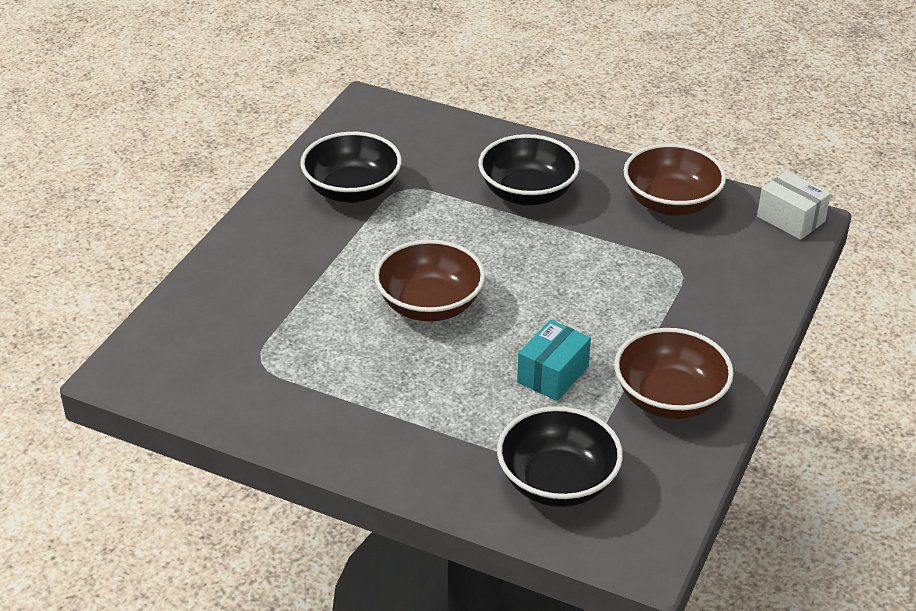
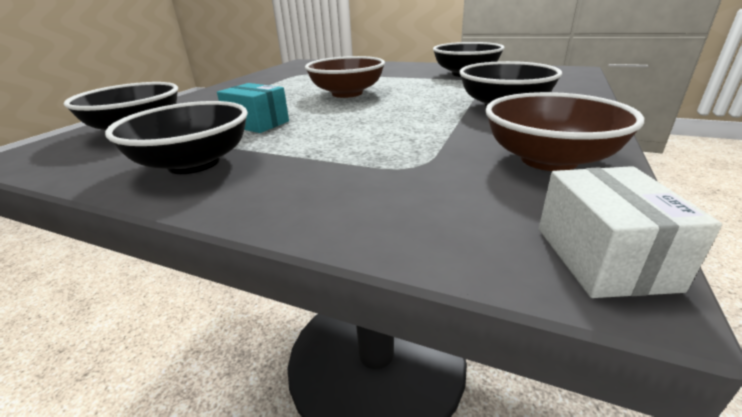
camera: 90 degrees right, 10 degrees down
brown bowl [614,328,734,419] -> black bowl [105,101,248,174]
white box [757,171,831,240] -> white box turned 45 degrees counterclockwise [539,166,722,298]

